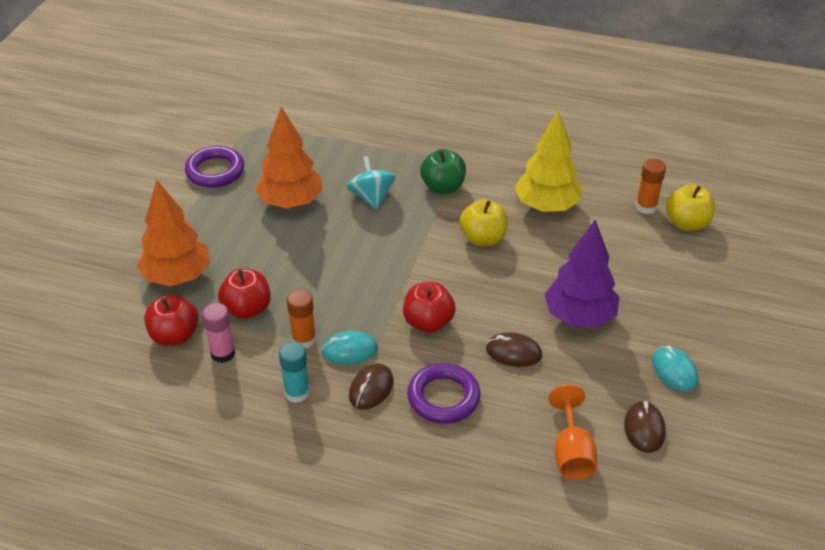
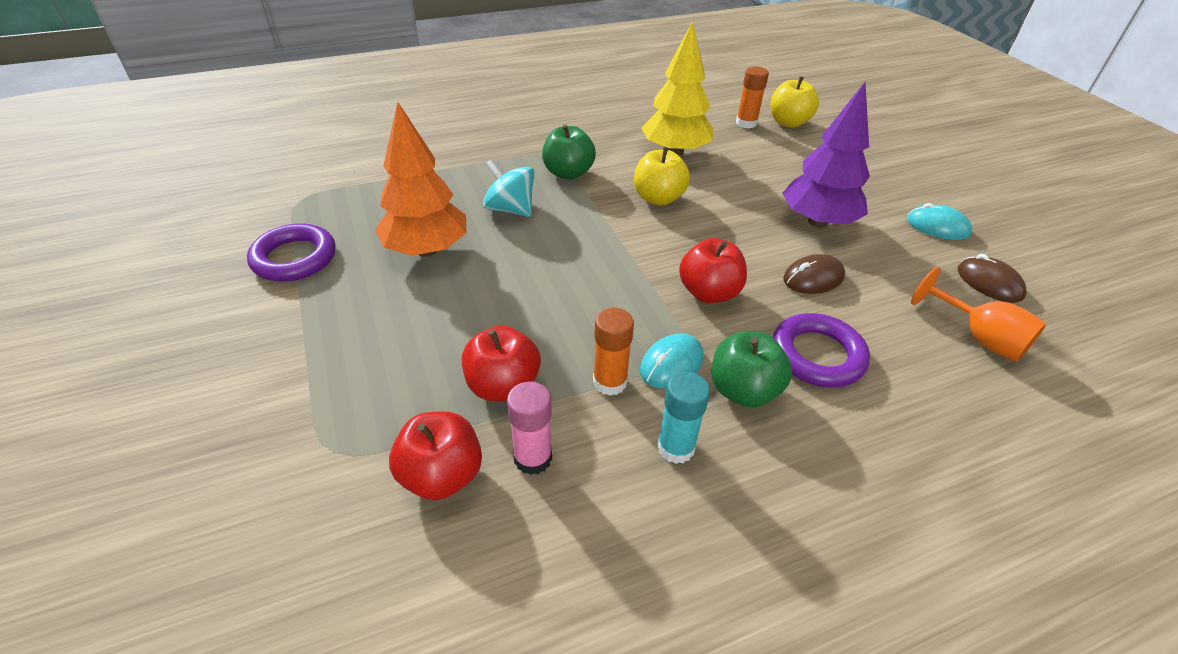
camera: 40 degrees left, 0 degrees up
orange tree [137,180,210,286] -> none
brown mouse [349,363,394,409] -> green apple [712,332,792,408]

